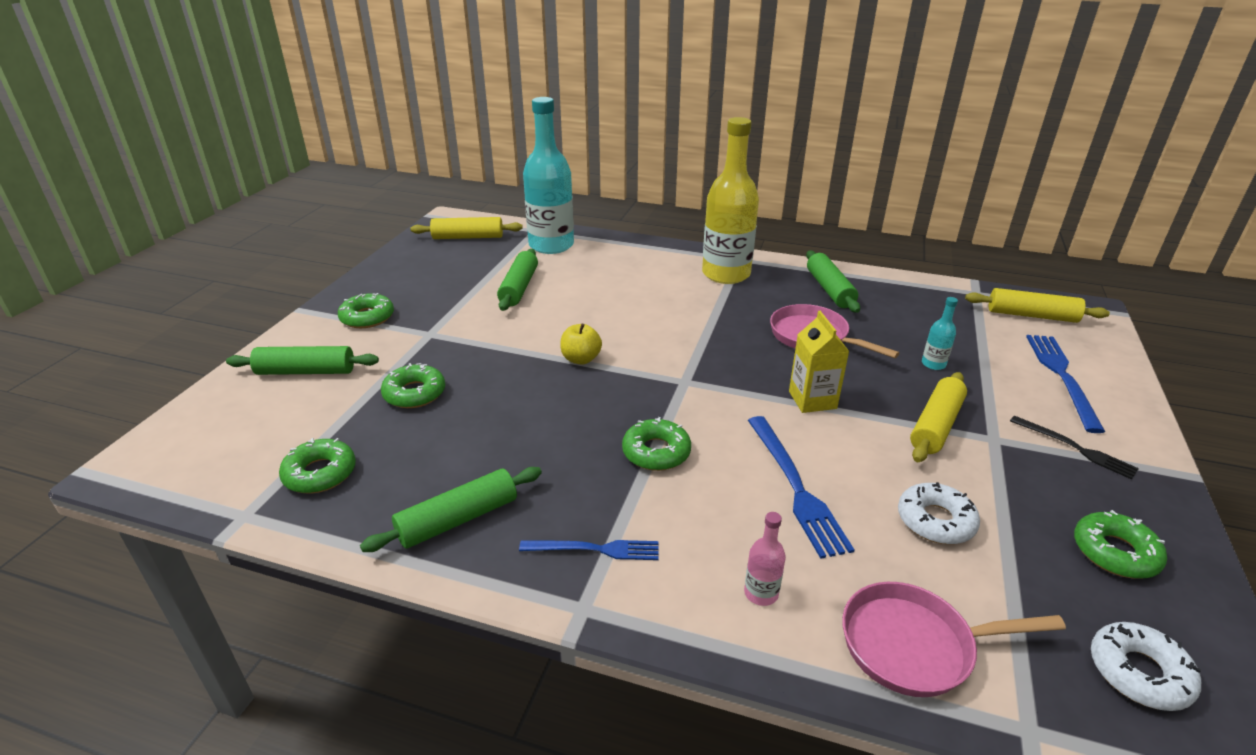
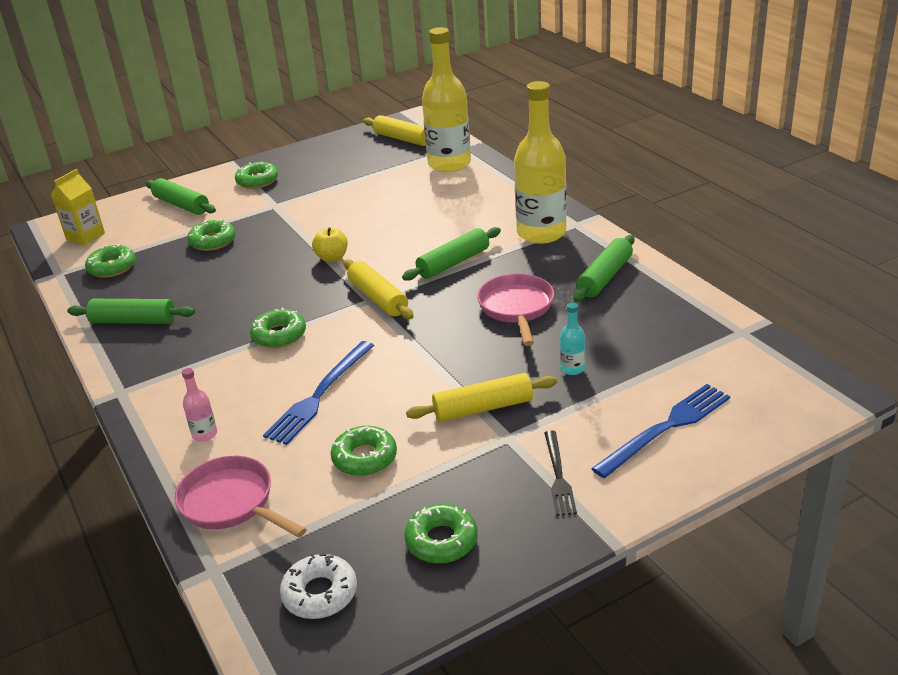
camera: 45 degrees right, 0 degrees up
green rolling pin [497,249,538,311] -> green rolling pin moved to [402,227,501,281]
blue fork [519,540,659,560] -> none
turquoise bottle [523,97,574,254] -> yellow bottle [422,27,471,172]
yellow carton [789,311,850,413] -> yellow carton moved to [51,169,105,245]
white donut [898,482,980,544] -> green donut [331,426,397,476]
yellow rolling pin [965,288,1110,323] -> yellow rolling pin moved to [343,259,414,319]

